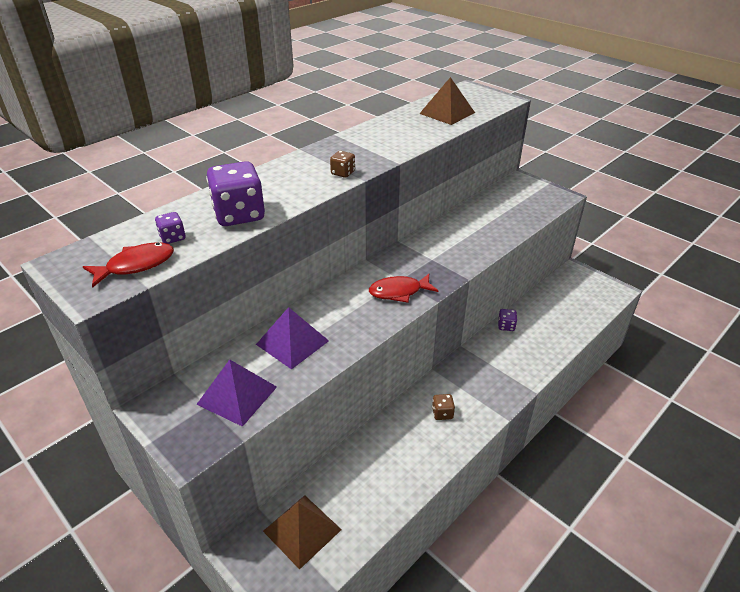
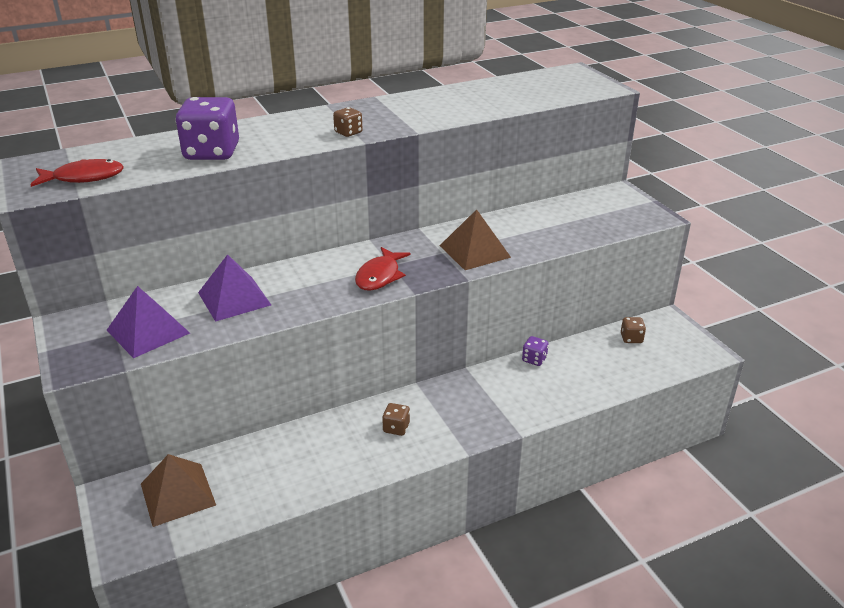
camera: 20 degrees right, 5 degrees down
purple dice [155,212,186,244] -> none
red fish [369,274,438,303] -> red fish turned 75 degrees counterclockwise [355,247,411,291]
brown pyramid [419,77,475,125] -> brown pyramid moved to [440,209,511,270]
none -> brown dice [621,317,646,343]

